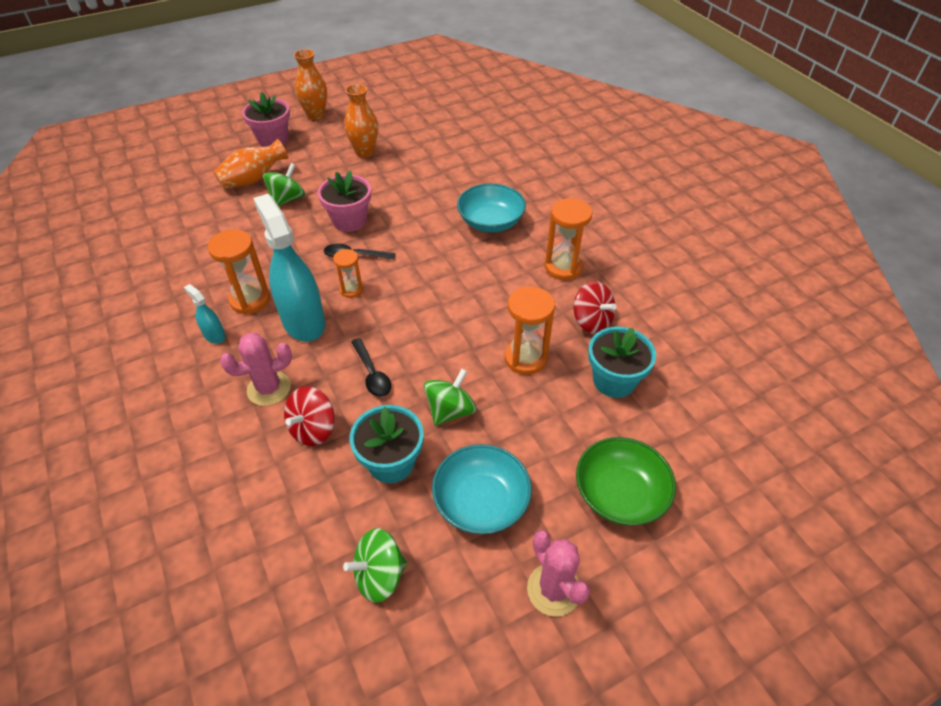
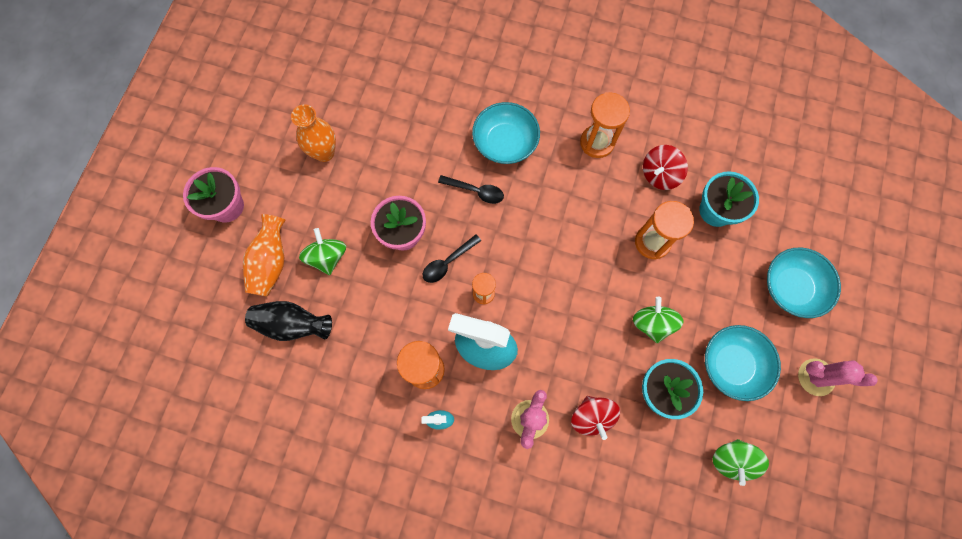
camera: 45 degrees left, 25 degrees up
orange vase [294,49,327,120] -> none
black spoon [351,338,391,397] -> black spoon moved to [438,175,504,204]
red spinning top [574,281,616,334] -> red spinning top turned 135 degrees clockwise [643,145,688,190]
green bowl [576,437,676,526] -> turquoise bowl [767,247,841,318]
none -> black vase [245,301,332,341]

